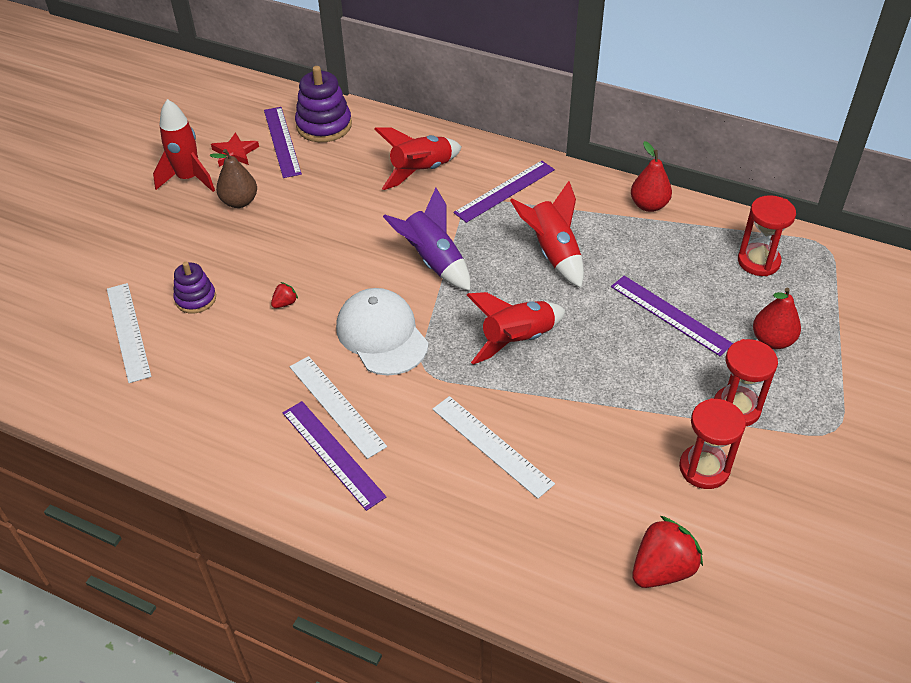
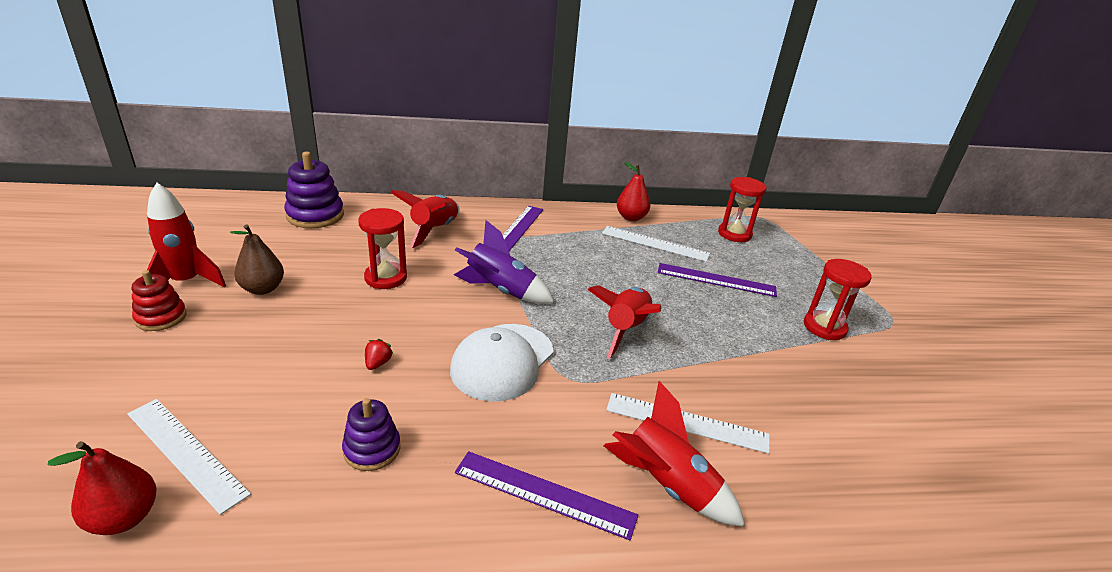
camera: 35 degrees left, 15 degrees down
purple stacking toy [173,262,216,314] -> purple stacking toy moved to [342,398,401,471]
red star [211,132,259,167] -> none
purple ruler [264,107,302,178] -> none
white ruler [290,356,387,459] -> white ruler moved to [602,226,710,262]
white cap [336,288,429,376] -> white cap turned 90 degrees counterclockwise [450,324,554,401]
red rocket [510,181,584,288] -> red rocket moved to [604,381,745,526]
red strawberry [632,516,703,588] -> none
red hourglass [679,398,746,489] -> red hourglass moved to [358,208,407,289]
red pear [753,288,801,349] -> red pear moved to [48,441,157,535]
none -> red stacking toy [132,270,187,331]

